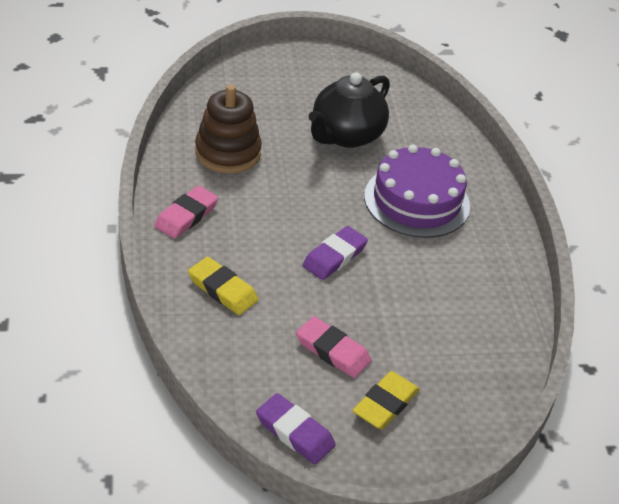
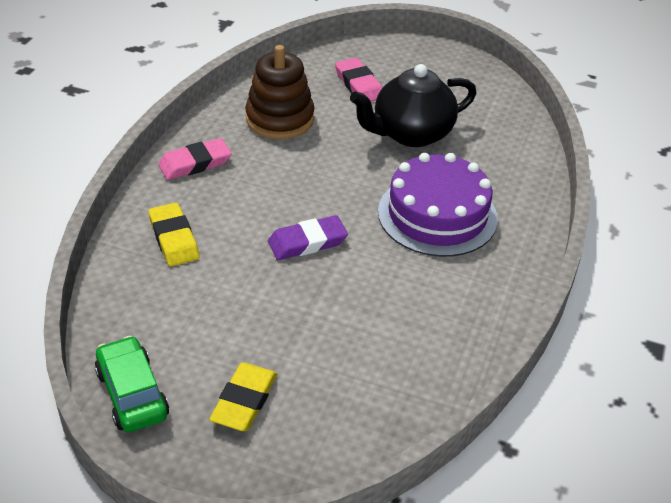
camera: 30 degrees right, 0 degrees up
purple eraser [256,393,336,464] -> green car [95,336,169,432]
pink eraser [296,316,371,378] -> pink eraser moved to [335,58,382,102]
yellow eraser [352,371,420,429] -> yellow eraser turned 45 degrees counterclockwise [209,362,277,431]

